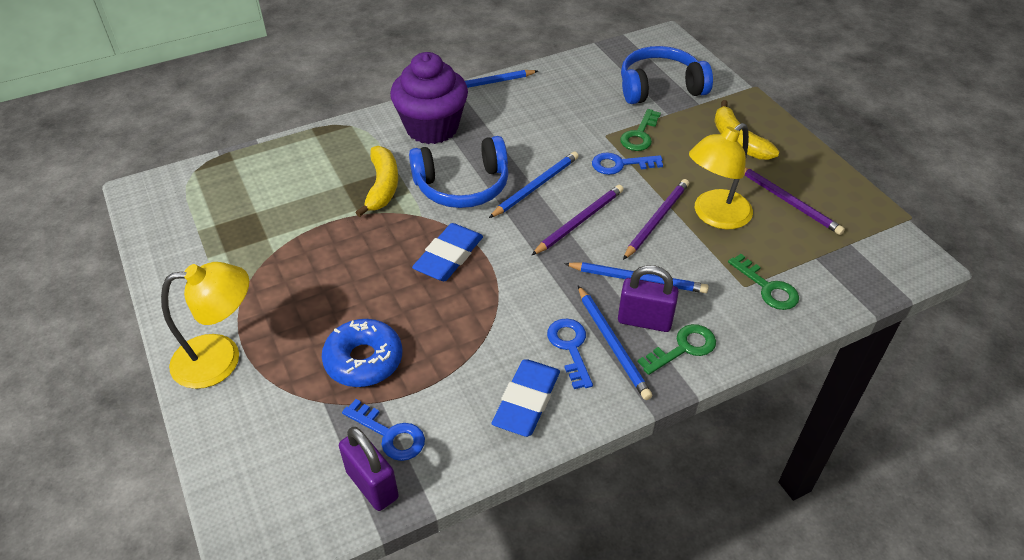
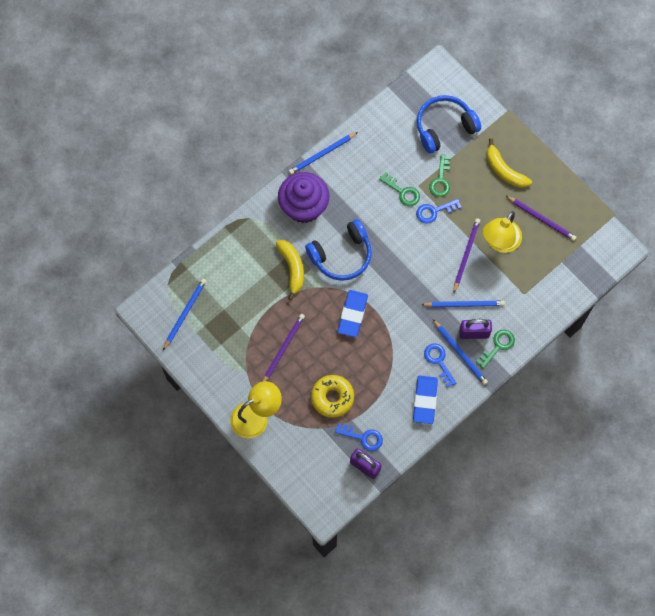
camera: 15 degrees left, 25 degrees up
blue donut [322,319,402,387] -> yellow donut [311,375,354,418]
blue pencil [489,152,579,218] -> blue pencil moved to [163,278,206,350]
purple pencil [532,185,624,255] -> purple pencil moved to [262,314,305,382]
green key [728,254,799,310] -> green key moved to [379,172,420,206]

